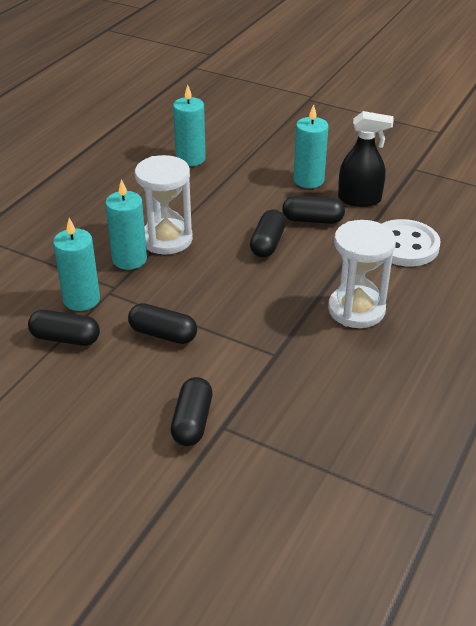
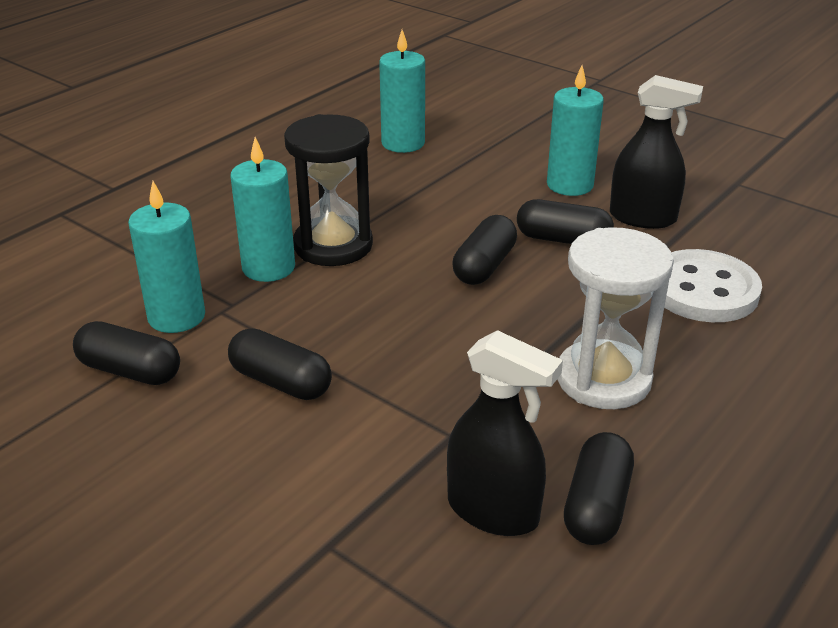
camera: 10 degrees right, 5 degrees down
white hourglass [135,155,193,254] -> black hourglass [284,114,373,266]
black capsule [171,377,213,446] -> black capsule moved to [564,432,634,545]
none -> black spray bottle [447,330,563,536]

